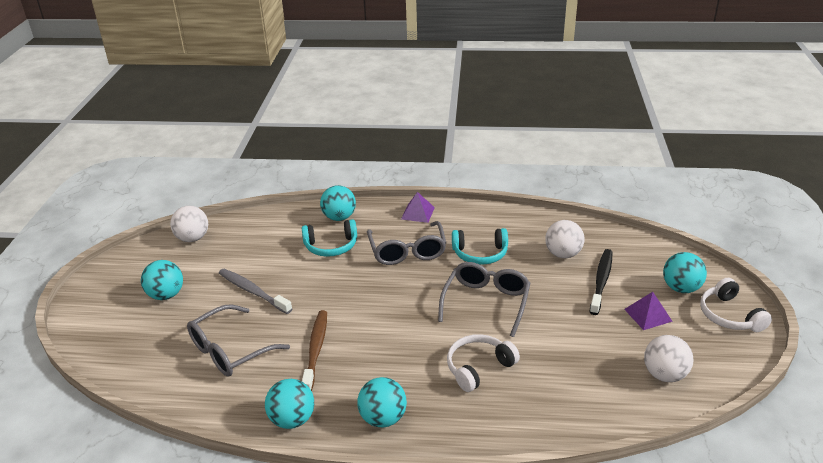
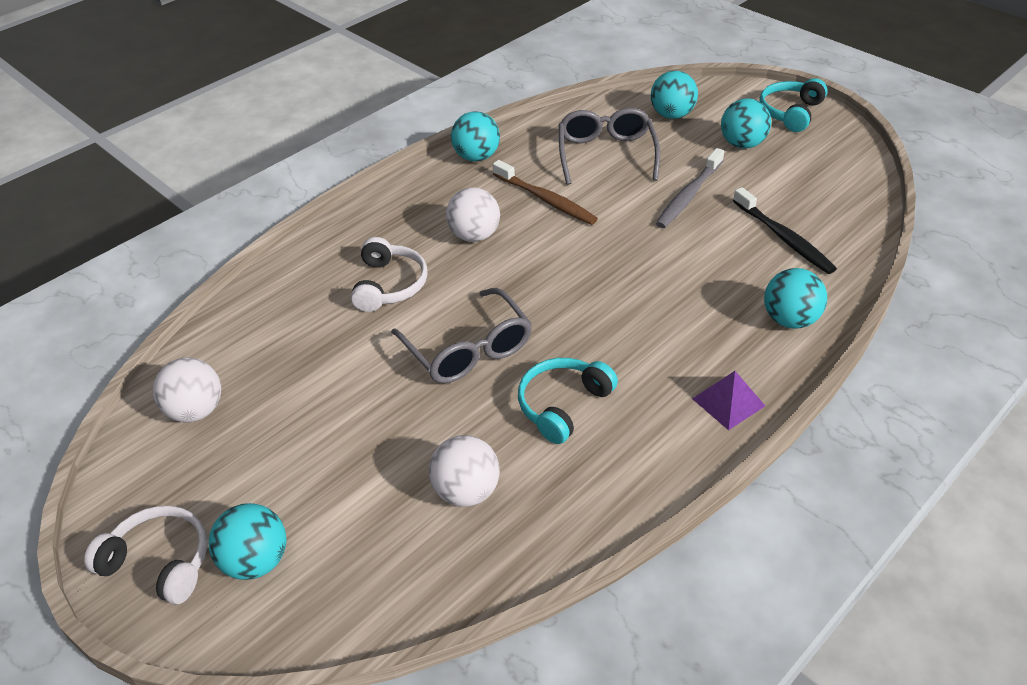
camera: 130 degrees right, 10 degrees up
white ball [170,206,208,242] -> white ball moved to [446,187,500,242]
grey toothbrush [219,269,292,314] -> grey toothbrush turned 135 degrees clockwise [656,148,724,228]
turquoise headphones [302,219,357,257] -> turquoise headphones moved to [759,78,828,132]
turquoise ball [357,377,407,427] -> turquoise ball moved to [651,71,698,119]
grey glasses [367,221,446,265] -> none
black toothbrush [590,249,612,315] -> black toothbrush moved to [733,187,837,274]
purple pyramid [624,292,673,330] -> none

